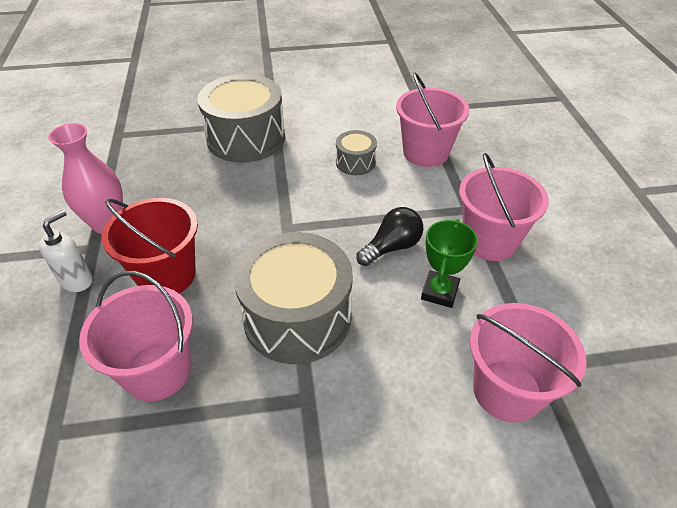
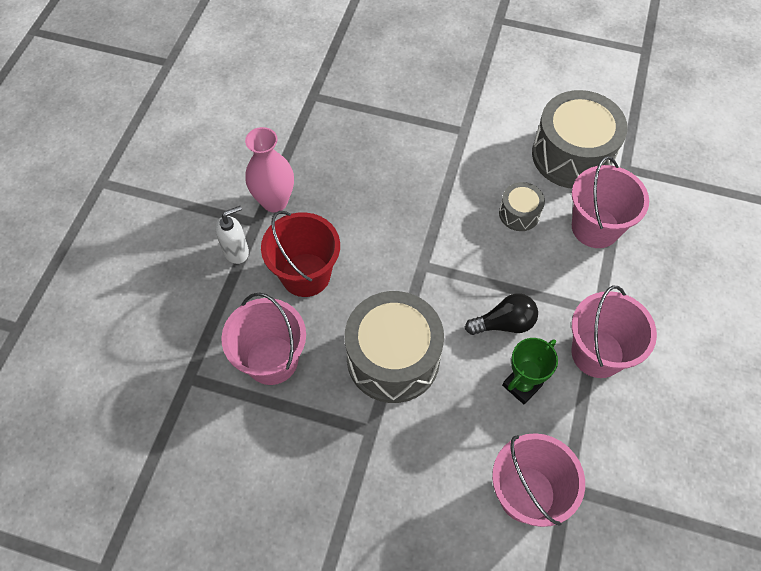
camera: 25 degrees right, 15 degrees up
grey drum [197,74,285,163] -> grey drum moved to [532,90,627,189]

